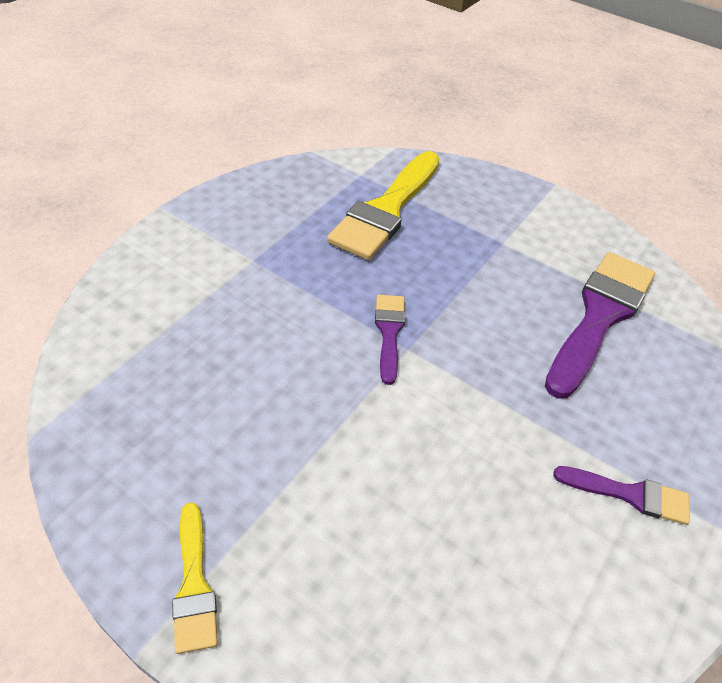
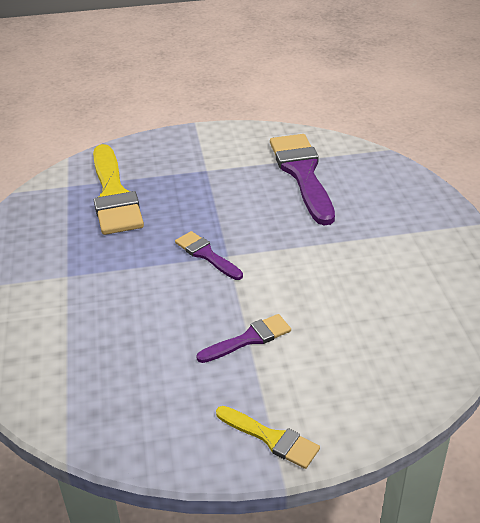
camera: 40 degrees left, 10 degrees down
purple brush [553,466,690,525] -> purple brush moved to [196,314,291,363]

